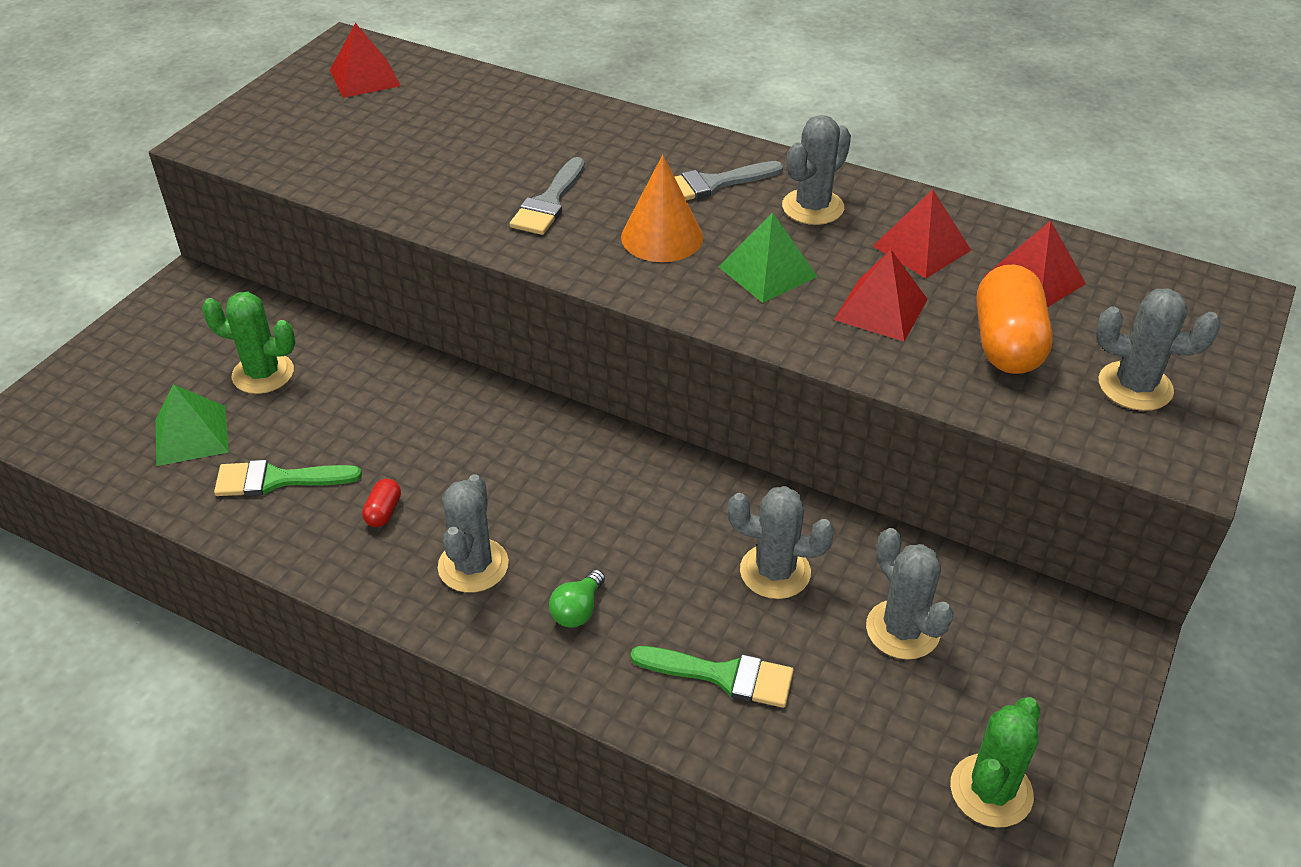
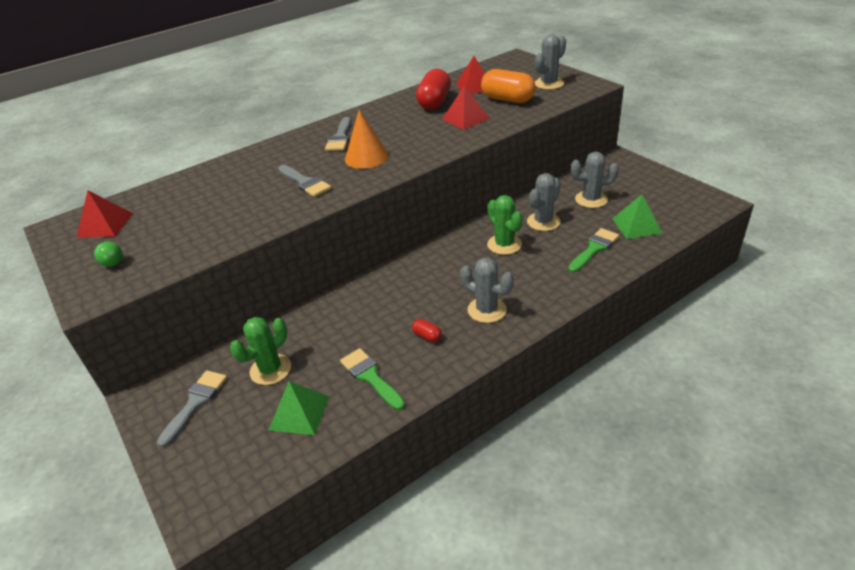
camera: 60 degrees left, 5 degrees down
green brush [214,460,362,496] -> green brush turned 120 degrees clockwise [340,348,405,410]
green light bulb [549,569,605,628] -> green light bulb moved to [94,241,123,267]
green pyramid [718,212,818,303] -> green pyramid moved to [612,195,662,239]
grey cactus [782,115,851,225] -> none
red pyramid [873,189,971,278] -> red capsule [416,69,451,110]
green cactus [950,697,1041,828] -> green cactus moved to [487,195,523,255]
none -> grey brush [157,370,227,448]

